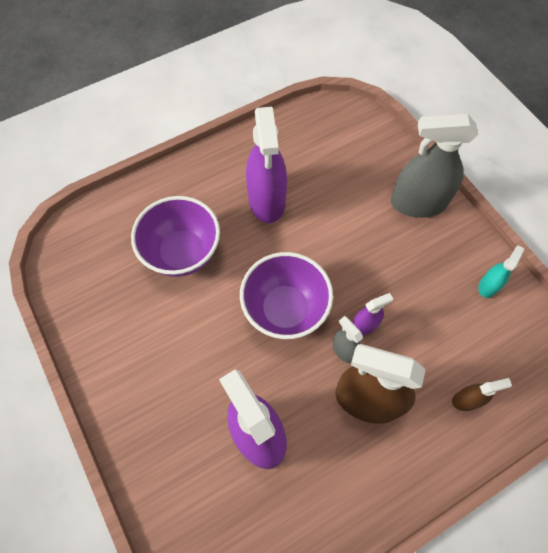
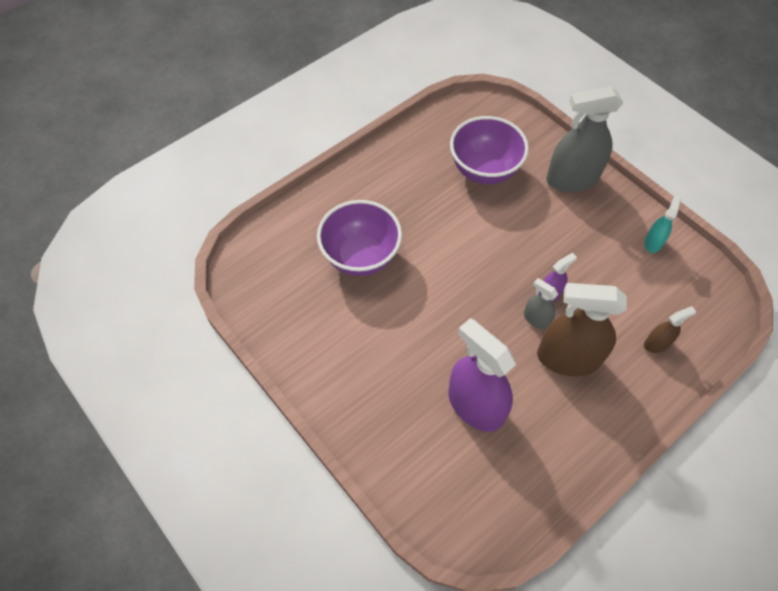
camera: 10 degrees left, 5 degrees down
purple bowl [240,252,333,339] -> purple bowl moved to [450,116,529,184]
purple spray bottle [246,107,287,223] -> none

